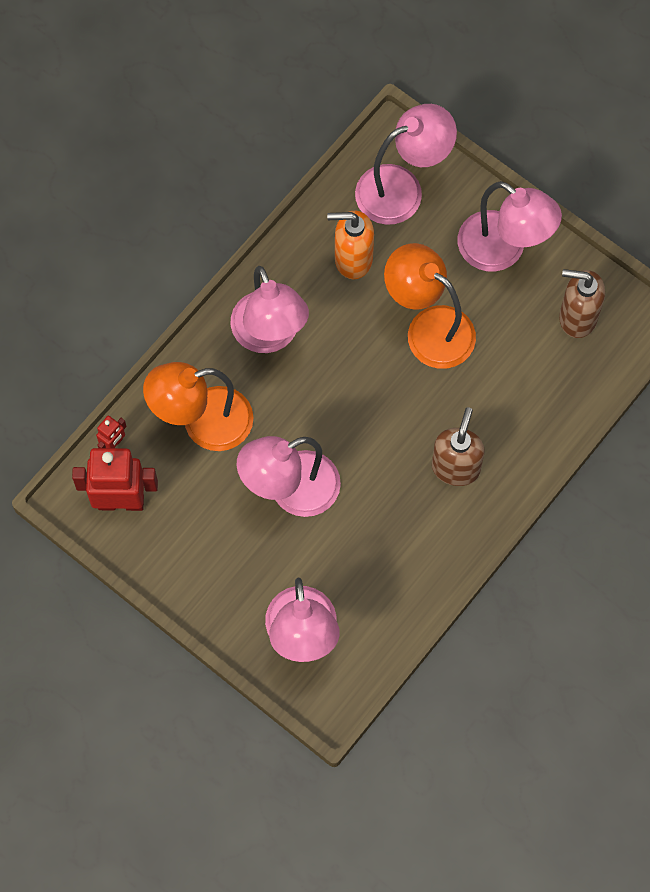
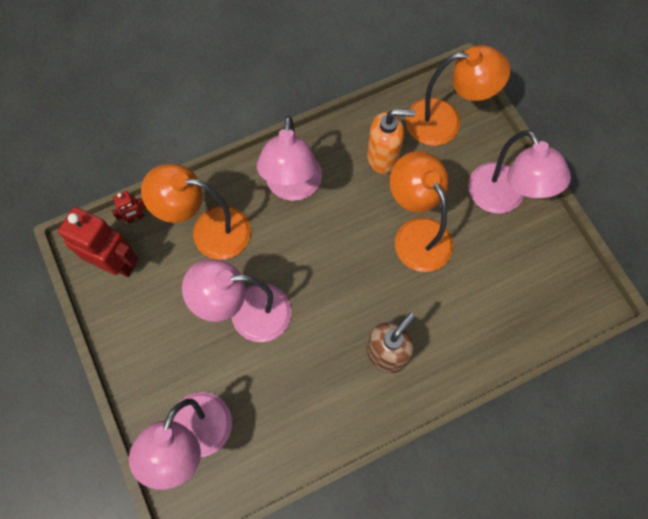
camera: 25 degrees right, 0 degrees up
orange soap dispenser [327,210,374,279] -> orange soap dispenser turned 150 degrees clockwise [367,109,416,174]
pink lamp [355,104,457,225] -> orange lamp [406,45,510,146]
brown soap dispenser [559,269,605,338] -> none

